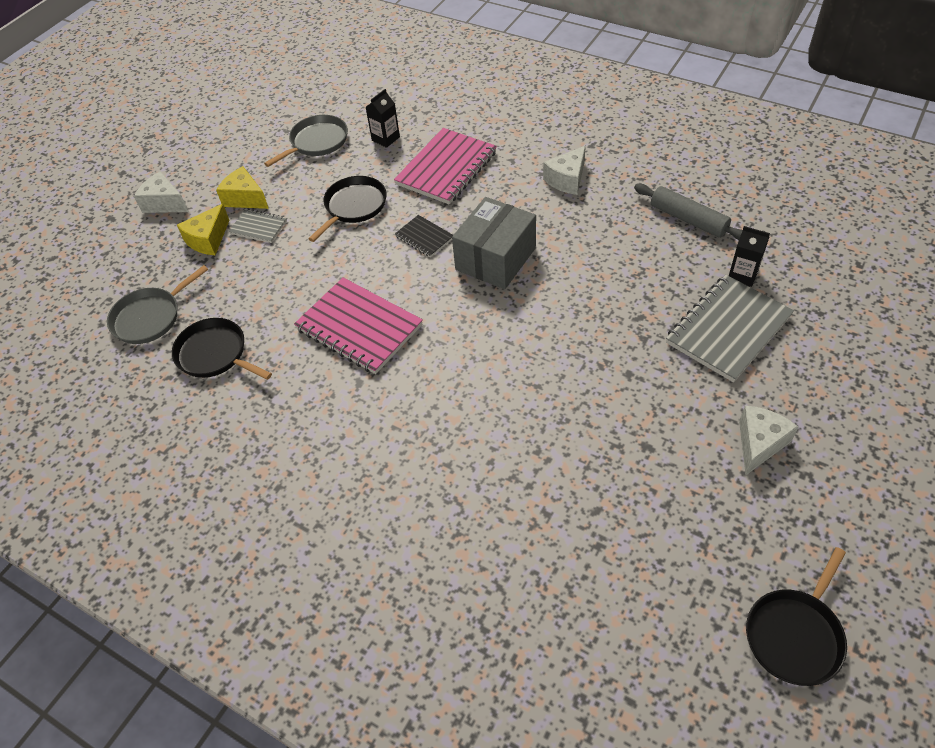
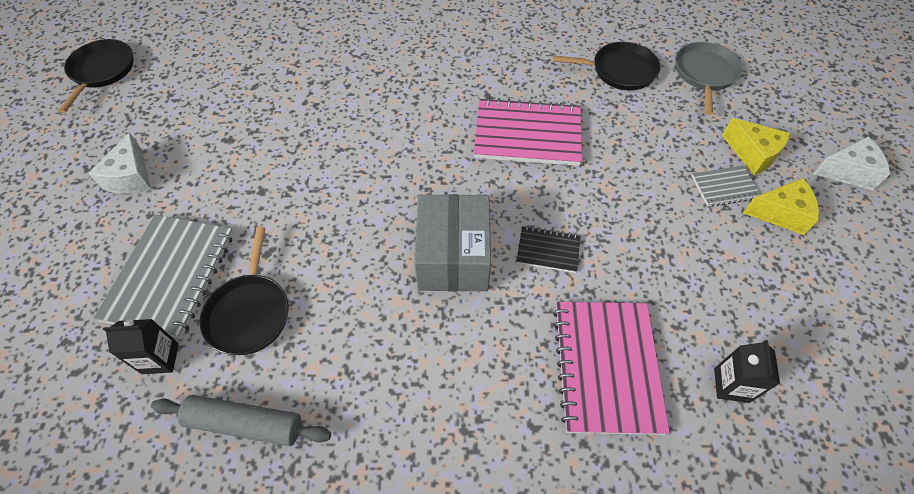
camera: 145 degrees right, 5 degrees up
yellow cheese [177,204,230,255] -> yellow cheese turned 135 degrees clockwise [722,118,790,175]
grey pan [264,115,348,167] -> none
black pan [308,176,387,242] -> black pan moved to [200,227,289,355]
white cheese [543,146,586,195] -> none

